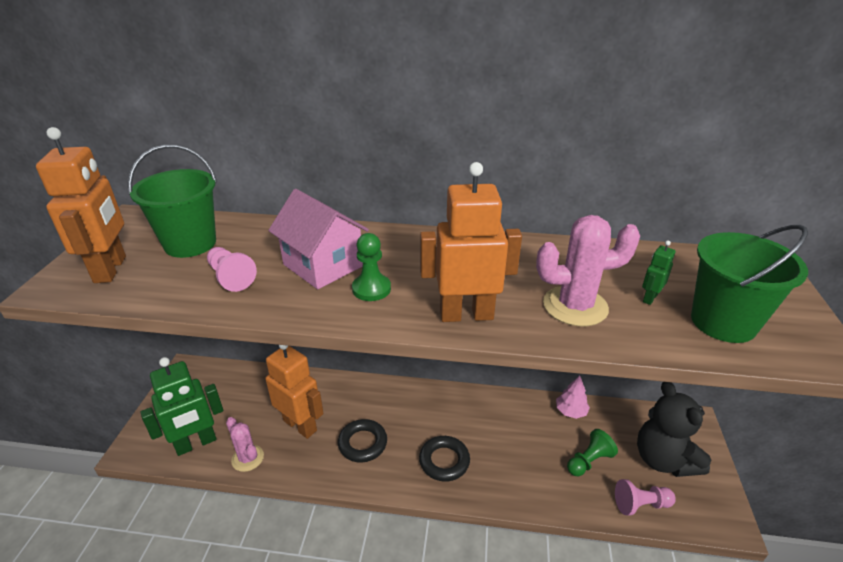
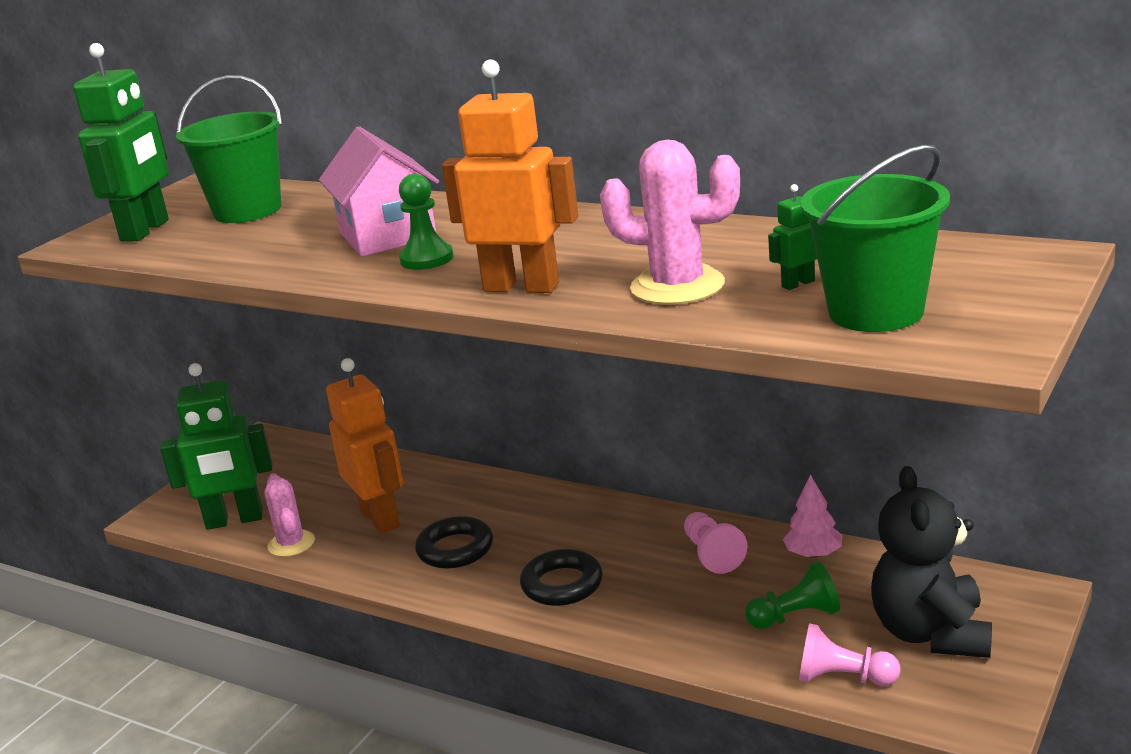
camera: 25 degrees right, 10 degrees down
orange robot [36,127,126,283] -> green robot [73,43,169,242]
pink pawn [207,247,257,292] -> pink pawn moved to [684,512,747,574]

